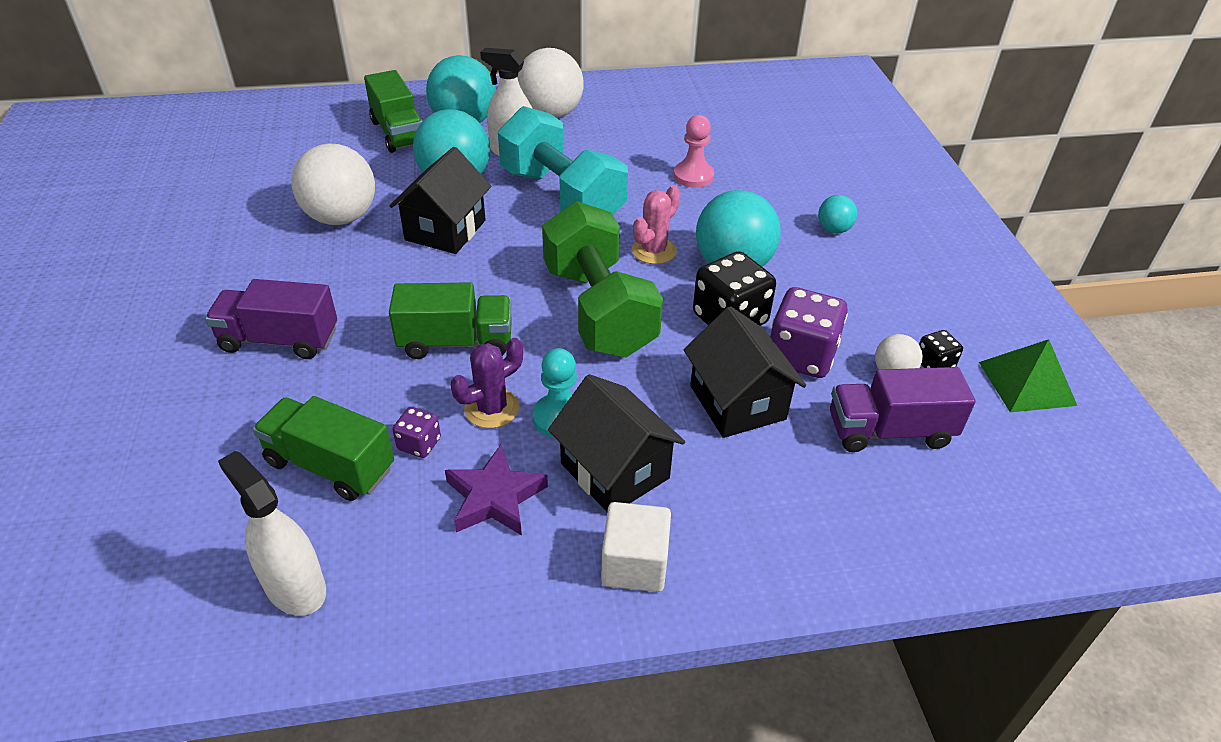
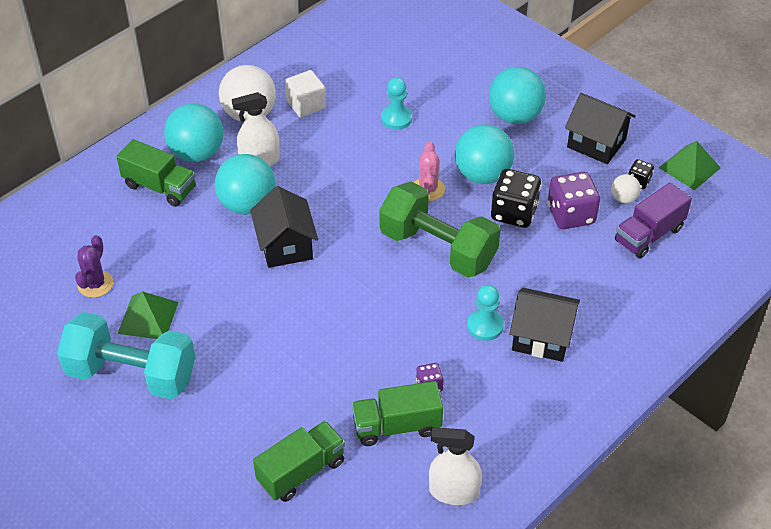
camera: 35 degrees left, 5 degrees up
purple truck [205,279,337,359] -> none
white ball [292,143,375,225] -> none
green truck [389,282,512,359] -> green truck moved to [253,421,345,502]
purple star [445,445,548,535] -> none
purple cactus [451,338,523,428] -> purple cactus moved to [75,235,113,298]
turquoise dumbbell [498,106,628,215] -> turquoise dumbbell moved to [57,312,195,399]
white cube [601,502,671,592] -> white cube moved to [285,70,326,117]
pink pawn [674,115,714,188] -> turquoise pawn [381,77,412,130]
black house [684,306,806,438] -> black house moved to [565,93,636,164]
turquoise ball [818,195,857,233] -> turquoise ball [489,67,546,124], size x2.06
none -> green pyramid [118,291,178,339]

